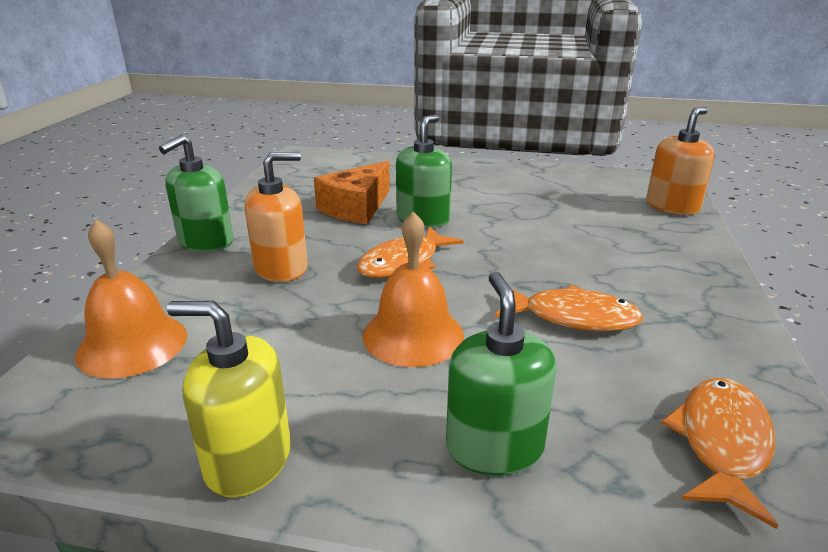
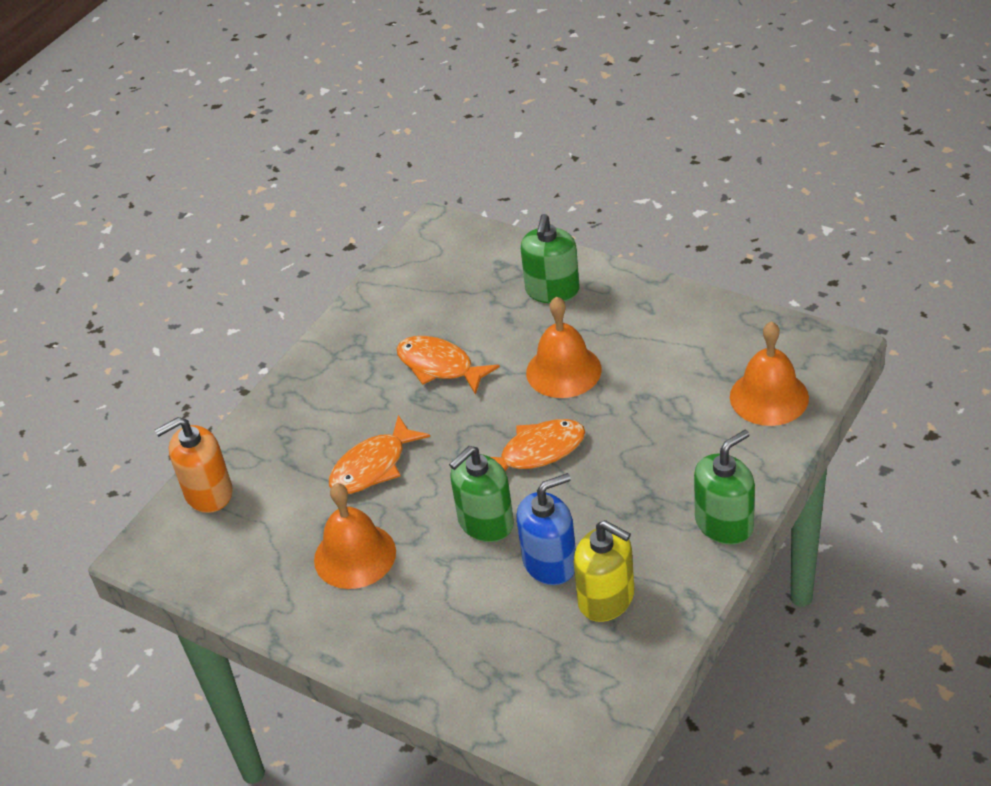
camera: 155 degrees left, 15 degrees up
yellow soap dispenser [167,301,291,498] -> yellow soap dispenser moved to [574,520,634,622]
orange soap dispenser [245,152,308,282] -> none
orange cheese [314,161,390,224] -> blue soap dispenser [517,473,576,585]
orange fish [661,378,778,529] -> orange fish moved to [329,415,430,494]
none -> orange bell [314,483,396,589]

